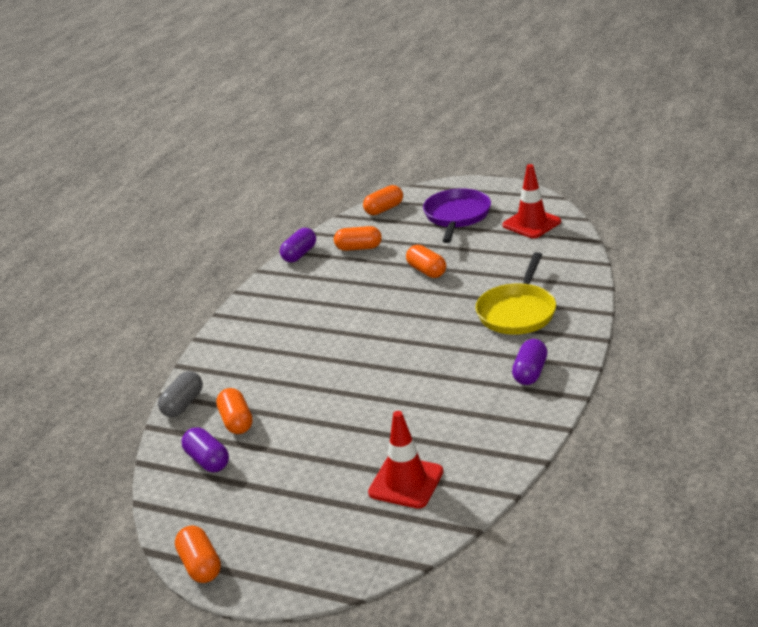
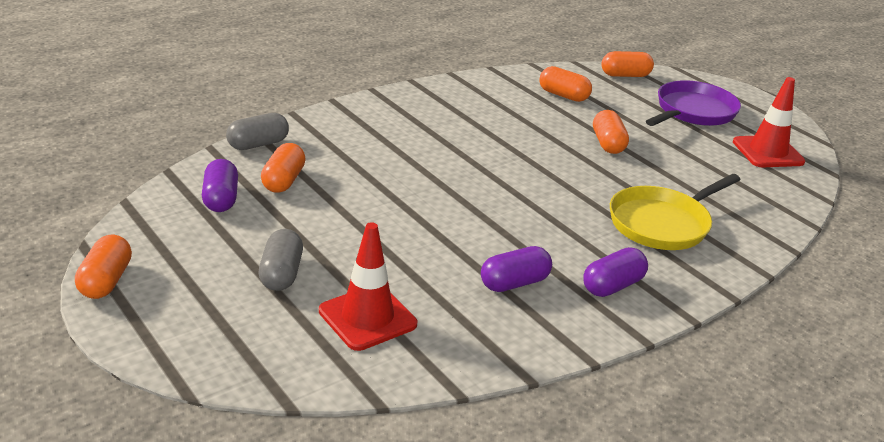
camera: 25 degrees right, 0 degrees up
purple capsule [280,228,316,262] -> purple capsule moved to [481,246,552,292]
none -> grey capsule [259,229,303,291]

